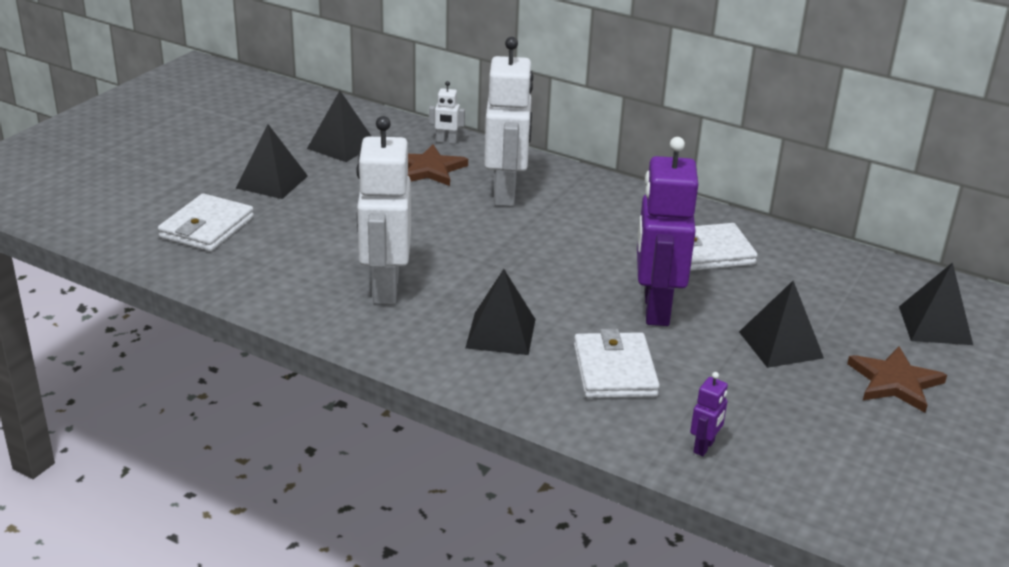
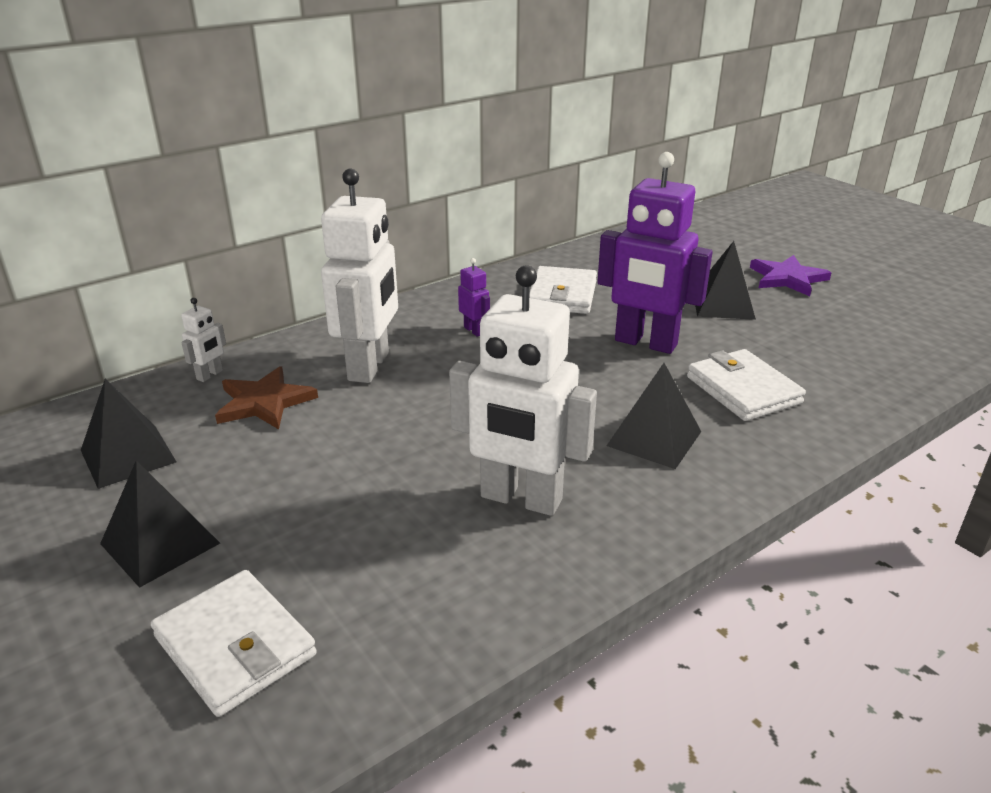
camera: 65 degrees left, 0 degrees up
white robot [484,37,533,206] -> white robot turned 75 degrees clockwise [321,169,398,383]
white wallet [574,329,660,398] -> white wallet turned 45 degrees clockwise [687,349,806,421]
purple robot [690,372,728,456] -> purple robot moved to [458,258,490,337]
brown star [847,347,947,413] -> purple star [750,255,831,296]
black pyramid [899,262,973,345] -> none

